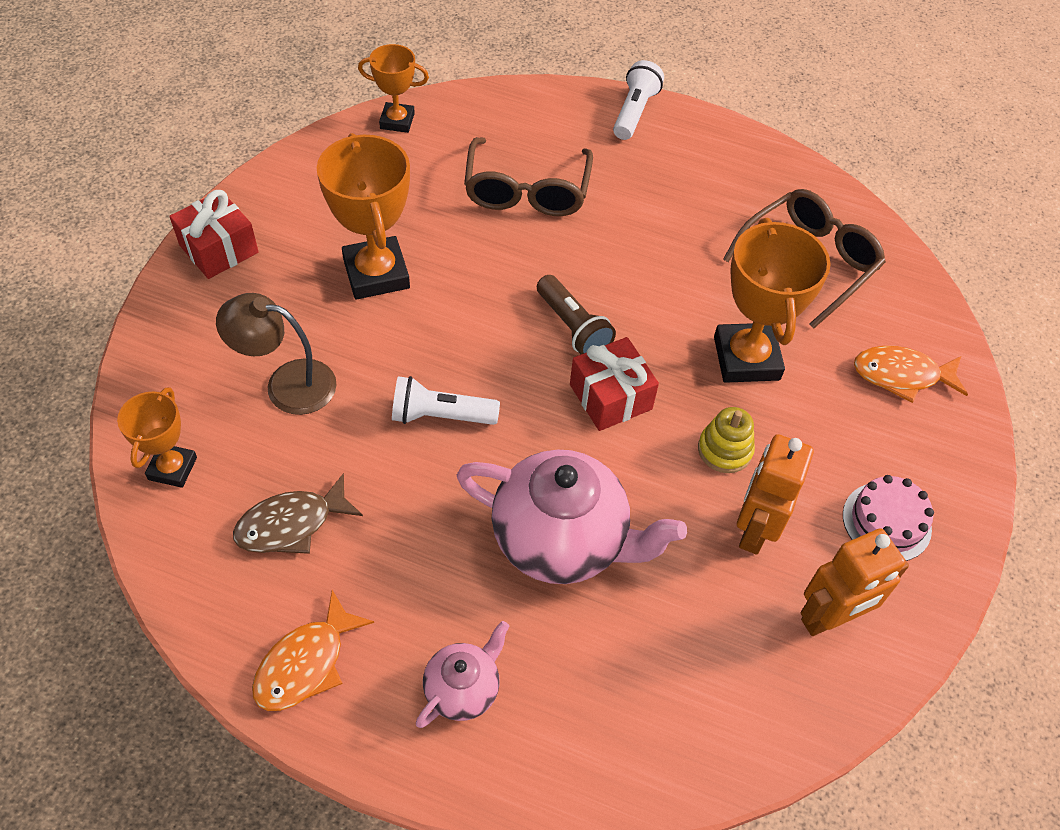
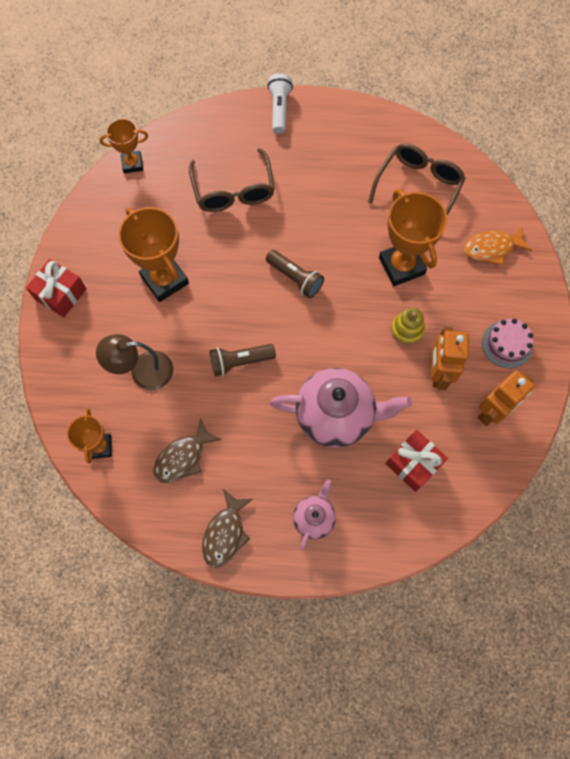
camera: 15 degrees left, 15 degrees up
orange fish [252,590,374,711] -> brown fish [202,489,253,568]
white flashlight [392,376,500,425] -> brown flashlight [210,344,276,376]
red gift [570,337,659,431] -> red gift moved to [386,430,448,492]

